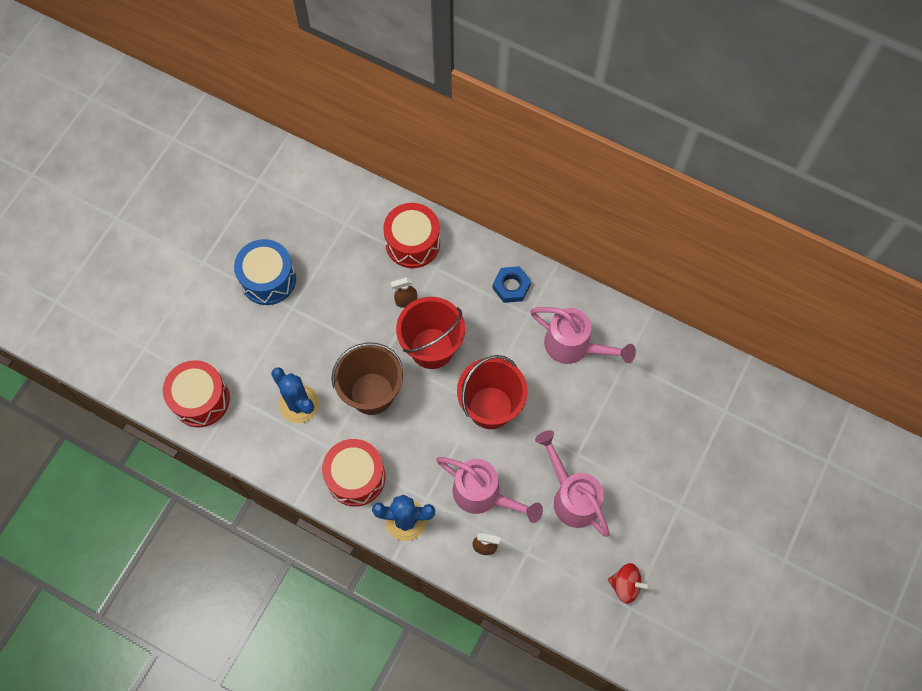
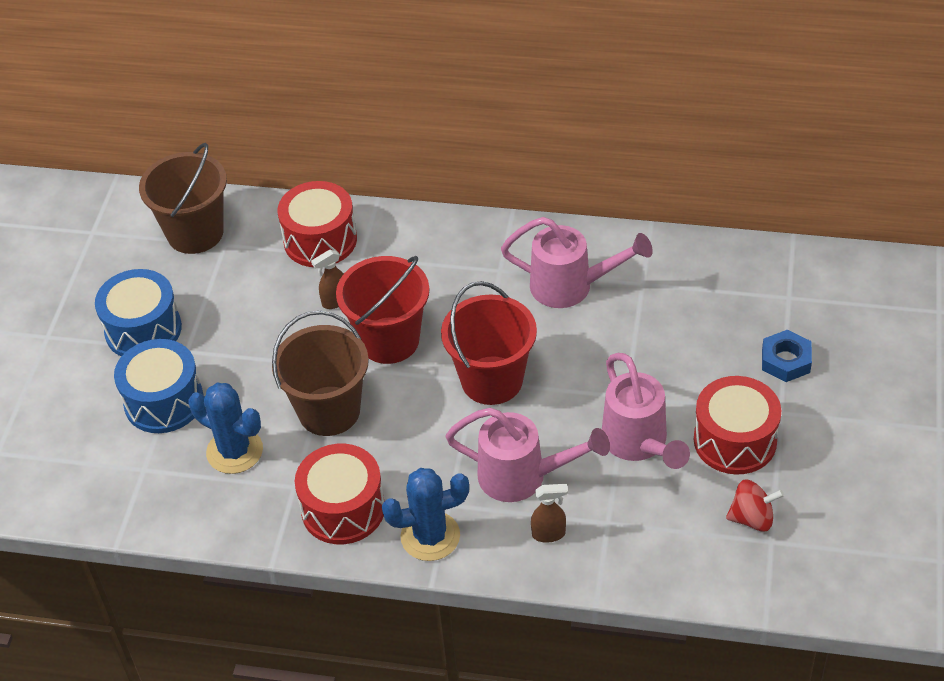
camera: 15 degrees left, 20 degrees down
red drum [163,360,230,427] -> red drum moved to [694,376,781,475]
blue nut [493,266,531,303] -> blue nut moved to [762,330,812,382]
pink watering can [535,430,610,537] -> pink watering can turned 150 degrees counterclockwise [602,353,690,469]
none -> blue drum [114,339,204,433]
none -> brown bucket [139,143,227,254]

